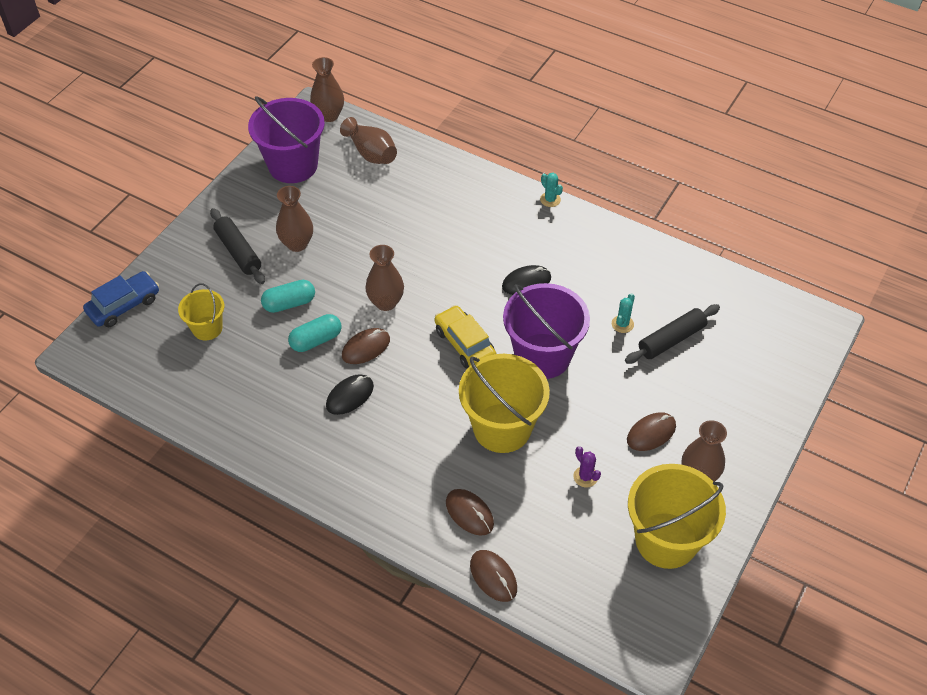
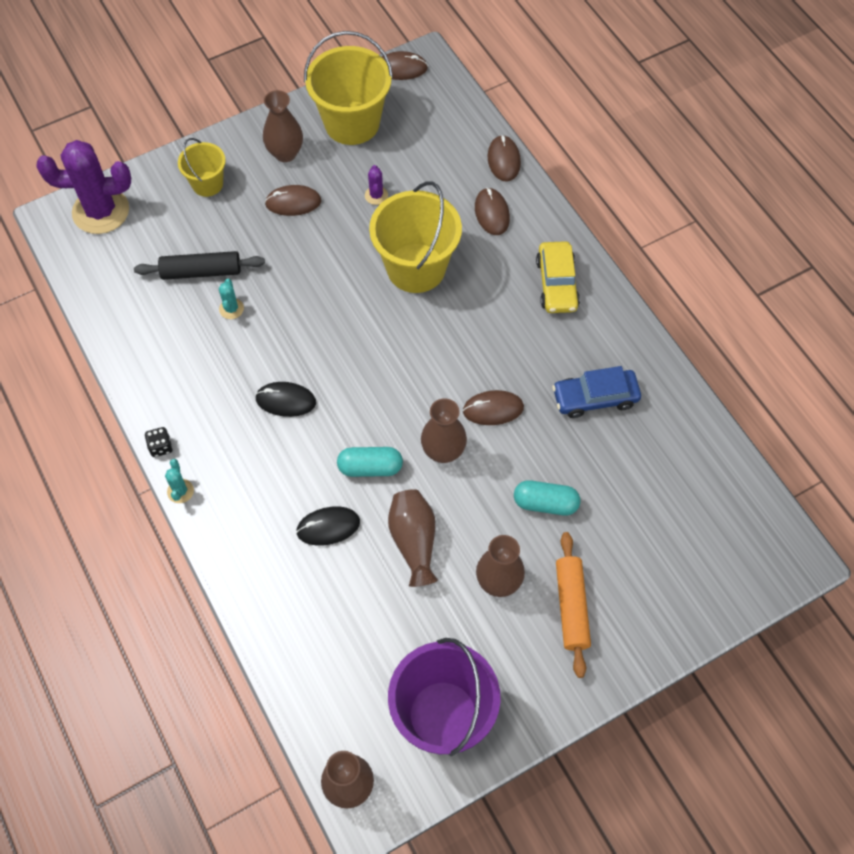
camera: 150 degrees left, 10 degrees up
blue car [83,271,159,327] -> blue car moved to [552,366,641,418]
yellow bucket [178,283,224,341] -> yellow bucket moved to [178,138,226,197]
black rolling pin [210,208,265,284] -> orange rolling pin [556,532,591,678]
turquoise capsule [288,314,341,352] -> turquoise capsule moved to [337,447,403,477]
black mouse [326,374,374,415] -> black mouse moved to [296,507,360,546]
brown vase [340,117,397,164] -> brown vase moved to [388,489,438,587]
yellow car [435,305,497,369] -> yellow car moved to [536,241,580,313]
purple bucket [503,283,590,379] -> none
turquoise cactus [612,293,635,333] -> turquoise cactus turned 60 degrees counterclockwise [219,279,244,319]
none -> purple cactus [36,140,131,234]
none -> black dice [145,427,173,457]
none -> brown mouse [382,51,428,80]

